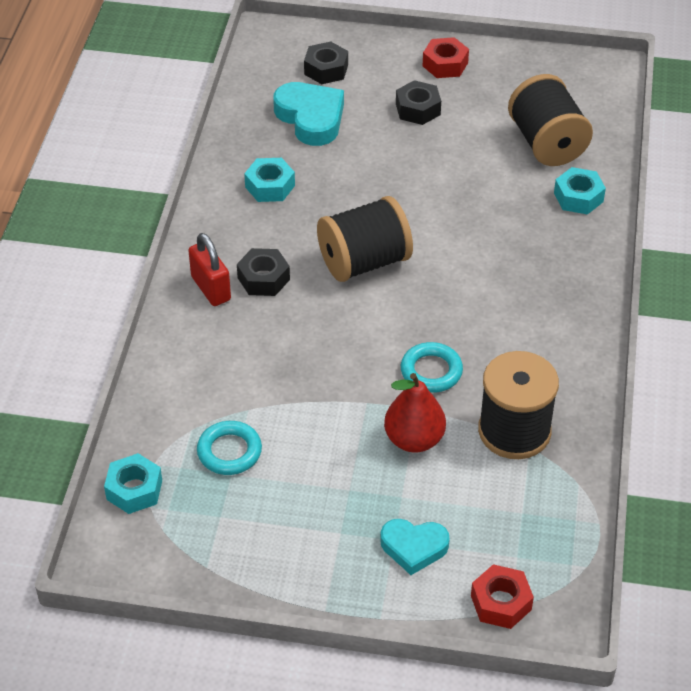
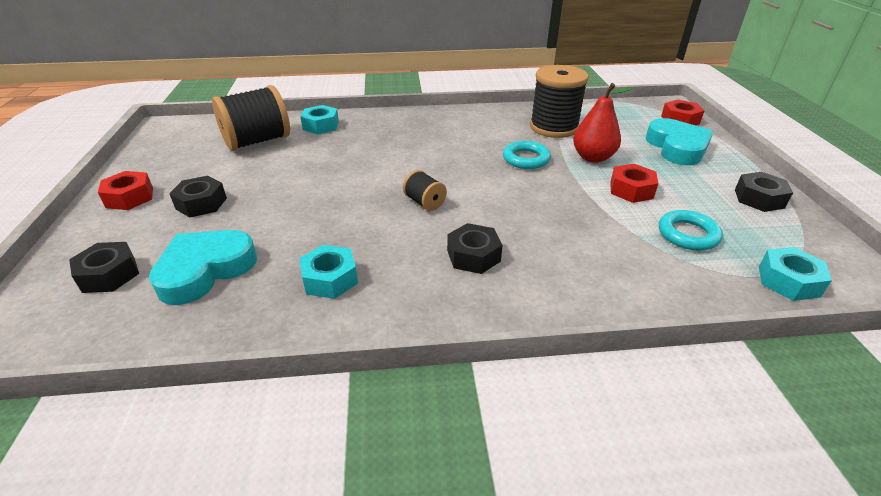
camera: 105 degrees left, 10 degrees down
red padlock [188,233,231,306] -> none
black spool [317,196,413,282] -> black spool [403,170,447,211], size x0.48
turquoise heart [380,519,450,575] -> turquoise heart [645,118,713,165], size x1.52
none -> red nut [610,164,659,203]
none -> black nut [735,172,793,212]

